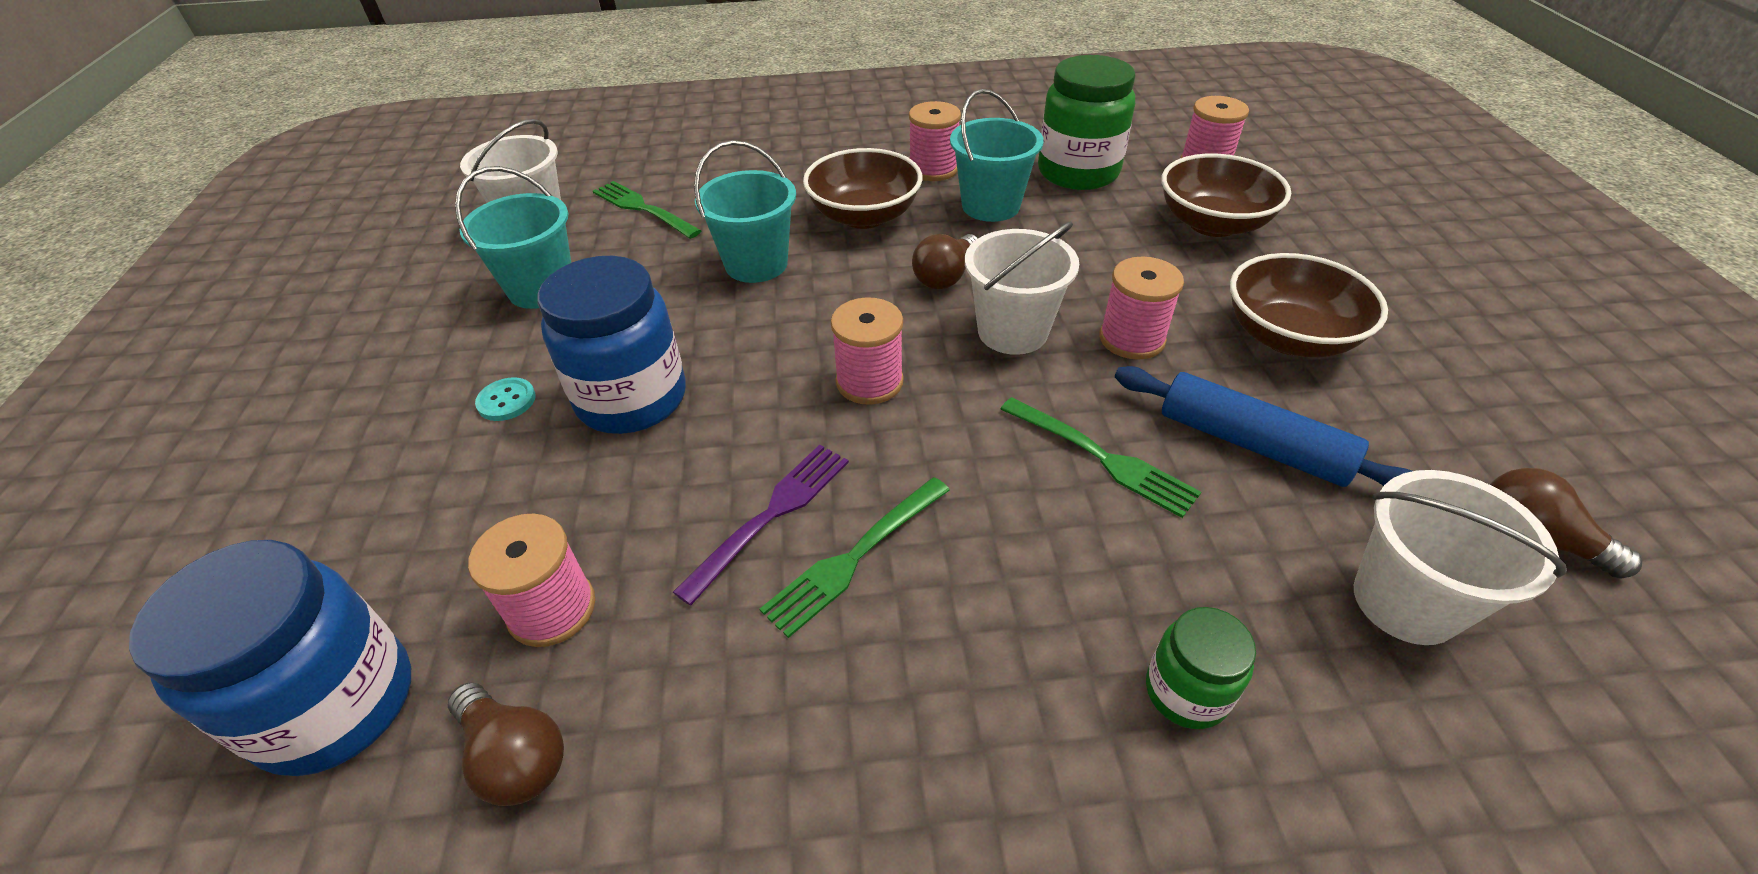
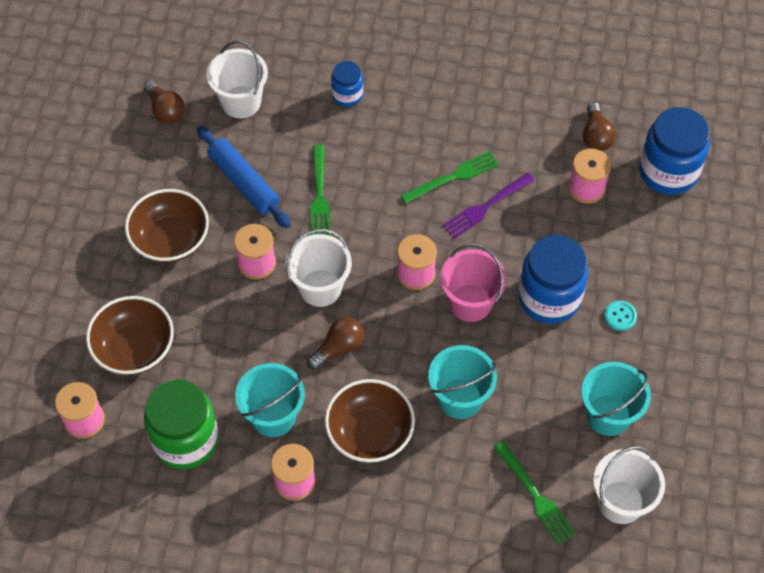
camera: 165 degrees left, 15 degrees up
brown light bulb [448,682,564,806] -> brown light bulb turned 150 degrees counterclockwise [583,102,616,151]
green fork [1000,397,1201,518] -> green fork turned 150 degrees counterclockwise [310,145,330,236]
green jar [1146,607,1256,729] -> blue jar [331,61,363,107]
none -> pink bucket [440,243,507,322]

